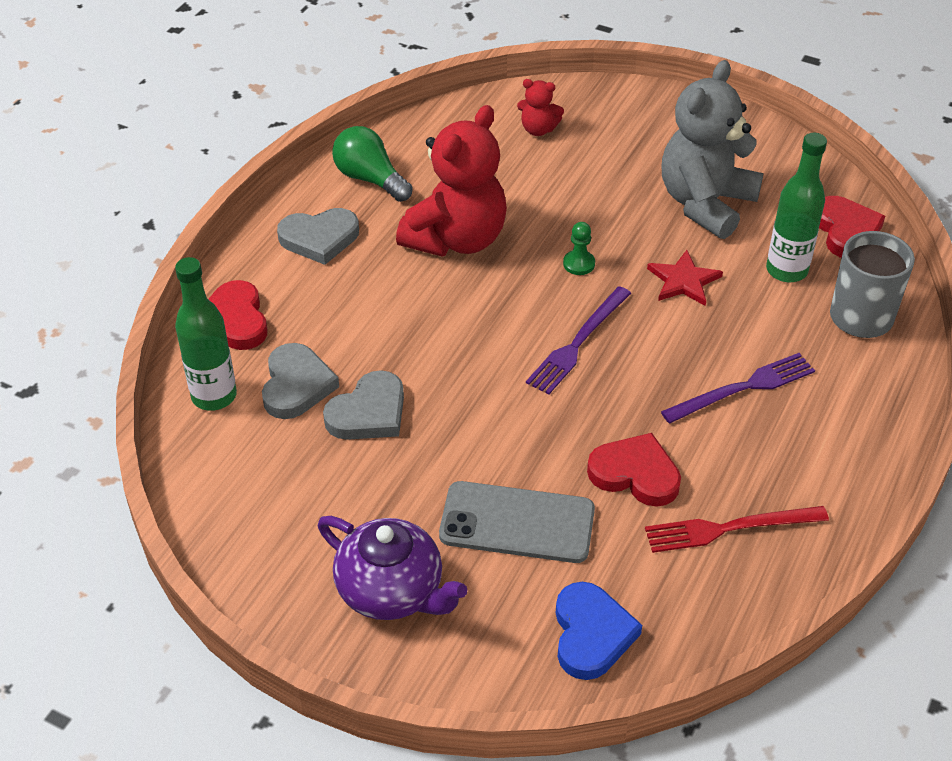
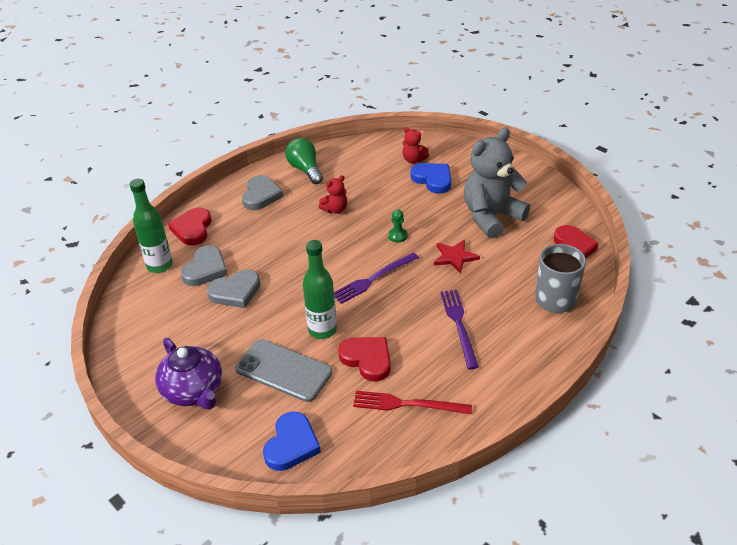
camera: 20 degrees right, 5 degrees down
grey heart [277,208,359,265] -> grey heart turned 90 degrees counterclockwise [242,175,283,210]
red teddy bear [396,105,507,257] -> red teddy bear [319,175,347,214], size x0.45
purple fork [661,353,815,423] -> purple fork turned 90 degrees counterclockwise [440,290,479,369]
green bottle [766,133,827,282] -> green bottle moved to [303,240,337,339]
none -> blue heart [411,163,451,193]

